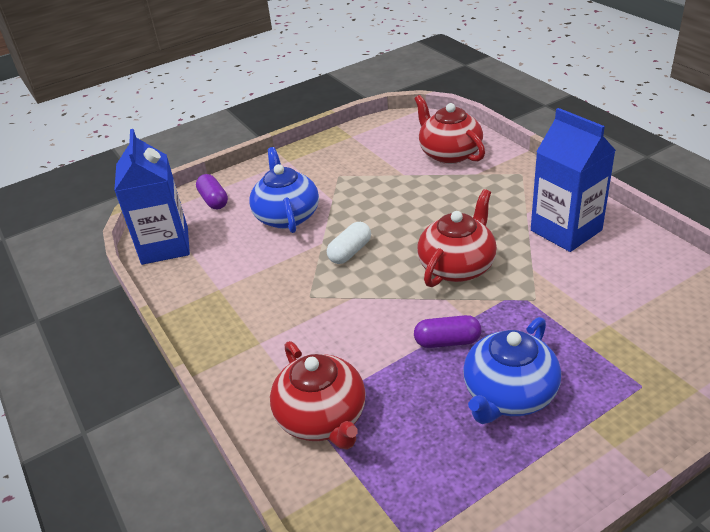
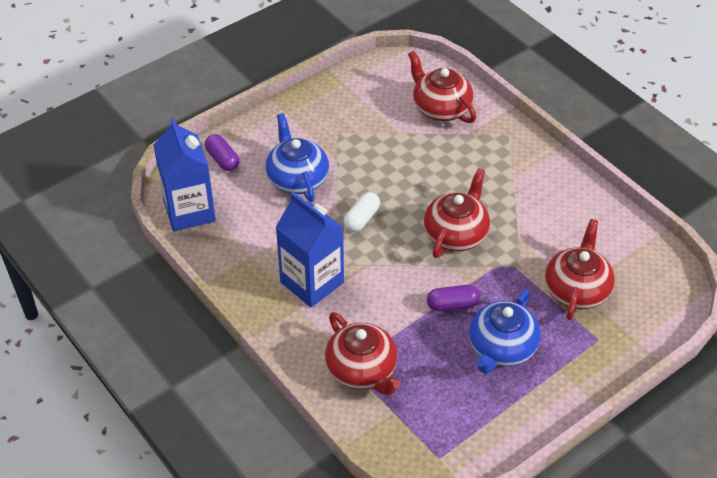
camera: 10 degrees left, 10 degrees up
blue carton [531,108,616,252] -> blue carton moved to [275,192,344,307]
none -> red teapot [545,219,615,320]

